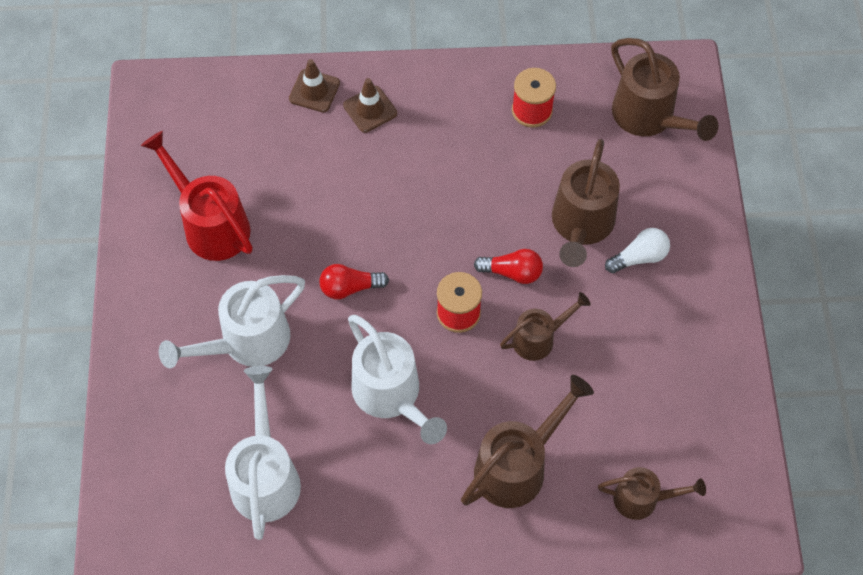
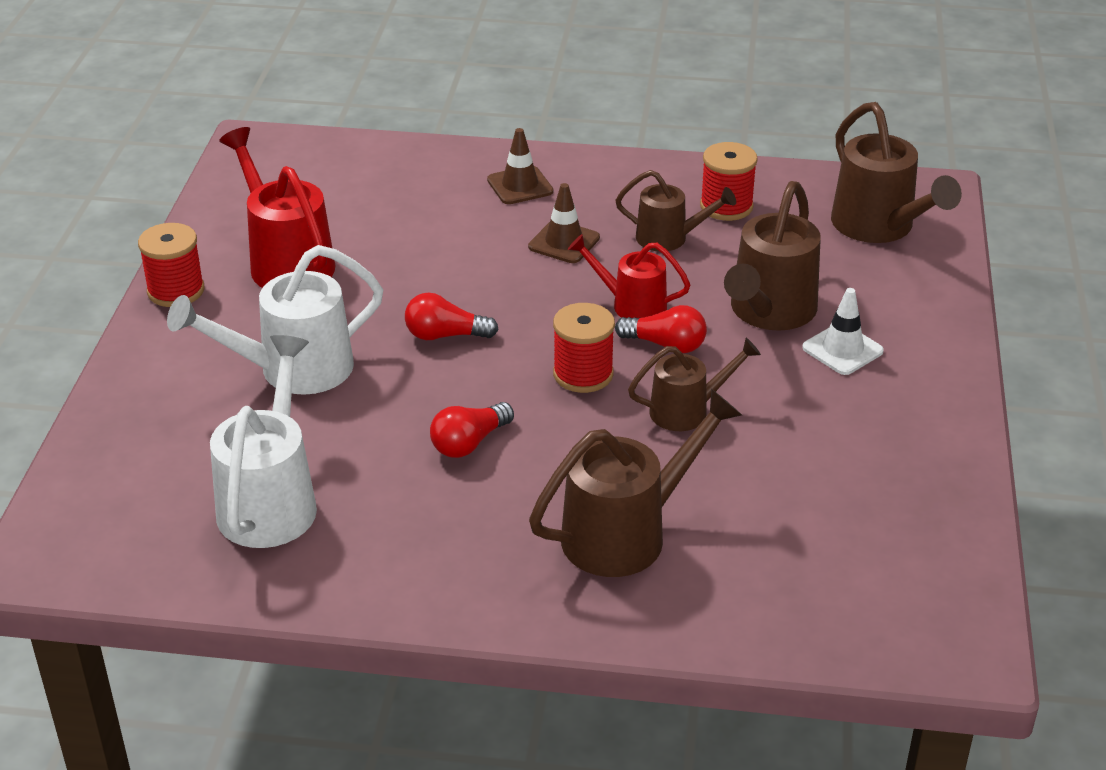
camera: 10 degrees right, 25 degrees down
brown traffic cone [289,59,340,112] -> brown traffic cone moved to [528,183,600,263]
white watering can [348,315,447,444] -> red light bulb [430,402,514,458]
brown watering can [598,467,706,520] -> brown watering can moved to [615,170,736,251]
white light bulb [605,228,670,273] -> white traffic cone [802,288,884,375]
none -> red spool [138,223,204,307]
none -> red watering can [568,234,690,318]

